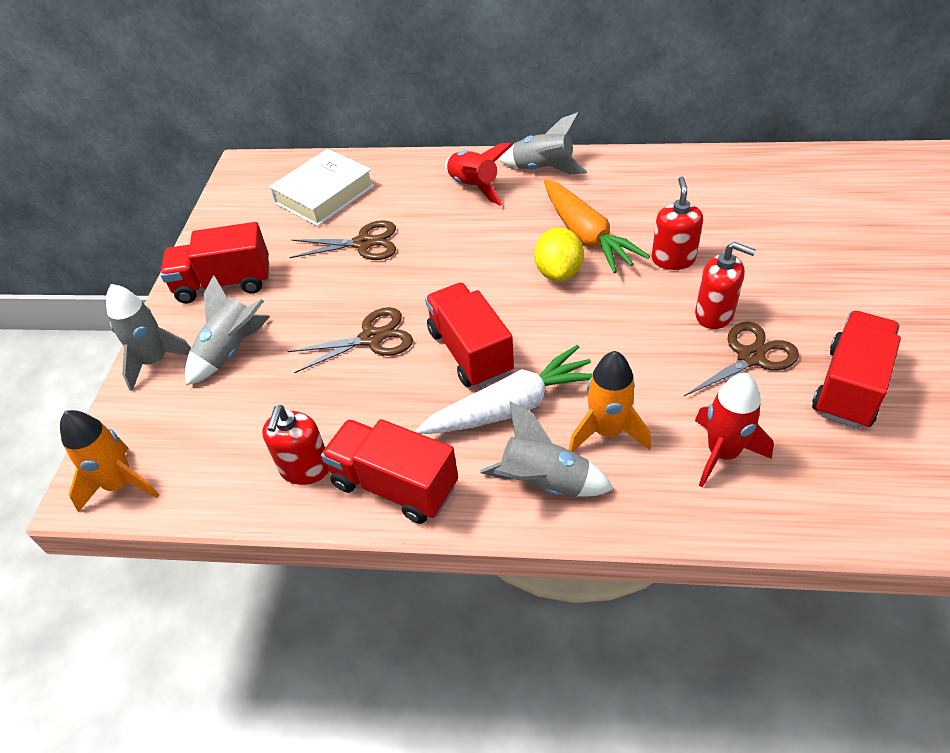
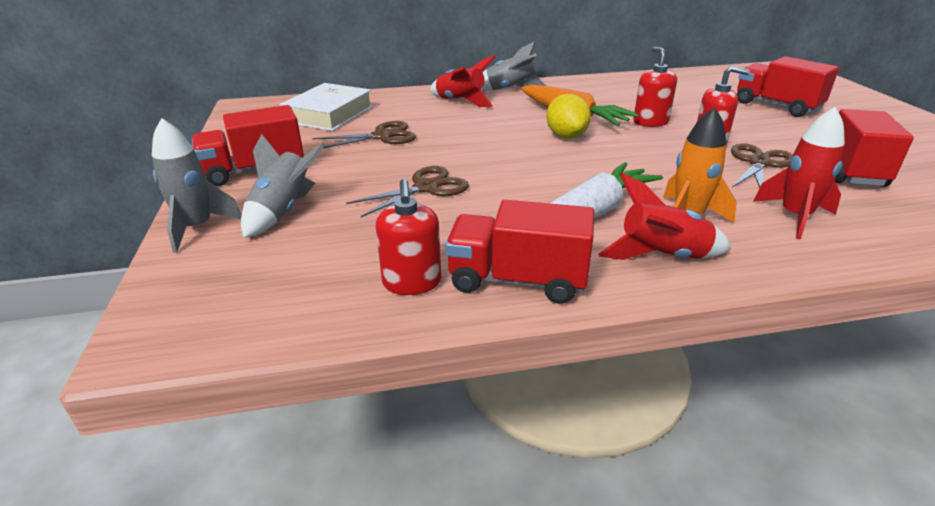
camera: 20 degrees left, 15 degrees down
orange rocket [60,410,159,512] -> none
red truck [425,283,514,388] -> red truck moved to [737,56,839,117]
grey rocket [480,402,614,497] -> red rocket [598,173,731,260]

